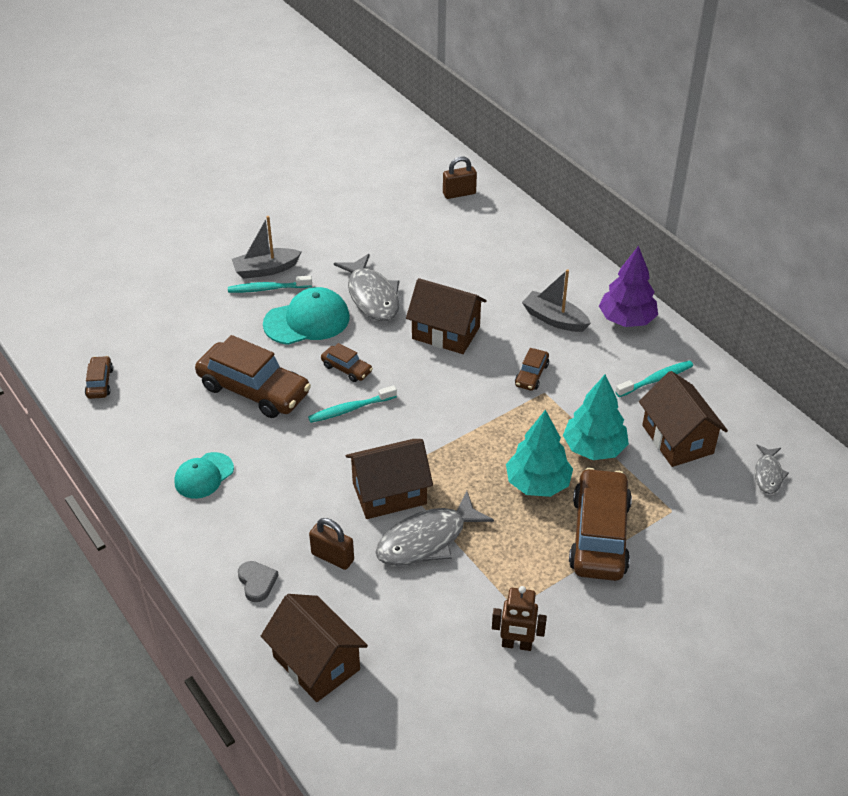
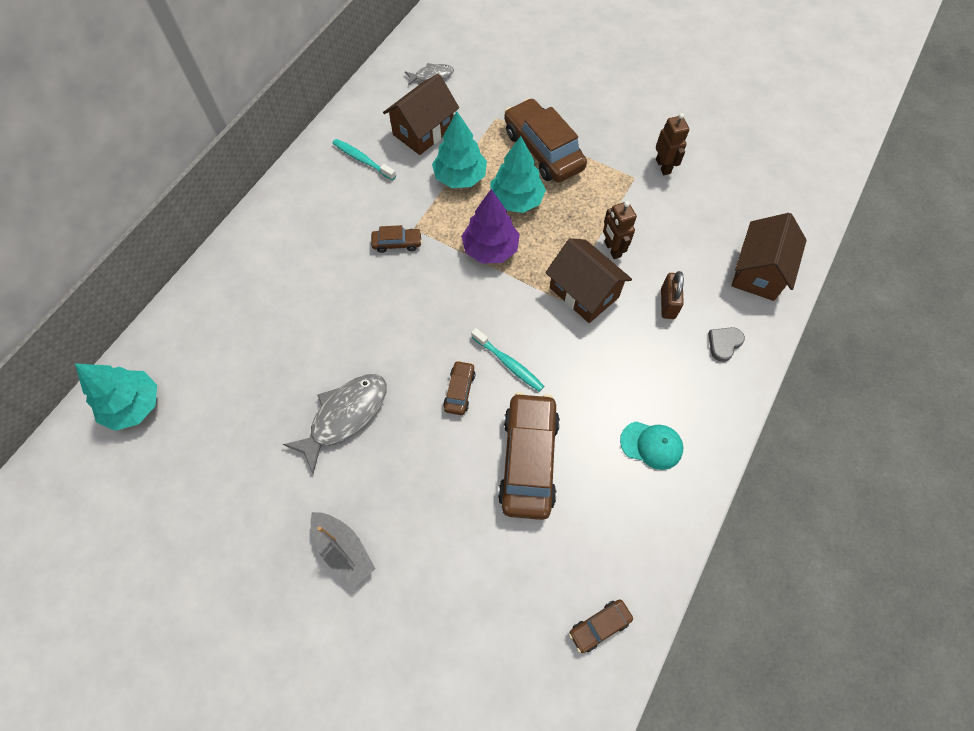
camera: 115 degrees left, 20 degrees up
turquoise toothbrush [228,275,312,293] -> none
turquoise cap [263,287,350,345] -> none
grey fish [375,491,494,566] -> brown robot [603,201,637,259]
brown house [406,278,487,354] -> none
brown padlock [443,156,477,199] -> turquoise tree [75,364,157,431]
grey boat [522,269,591,332] -> none
brown car [569,468,632,581] -> brown car turned 75 degrees clockwise [504,98,587,183]
purple tree [599,246,658,327] -> purple tree moved to [461,189,520,264]

